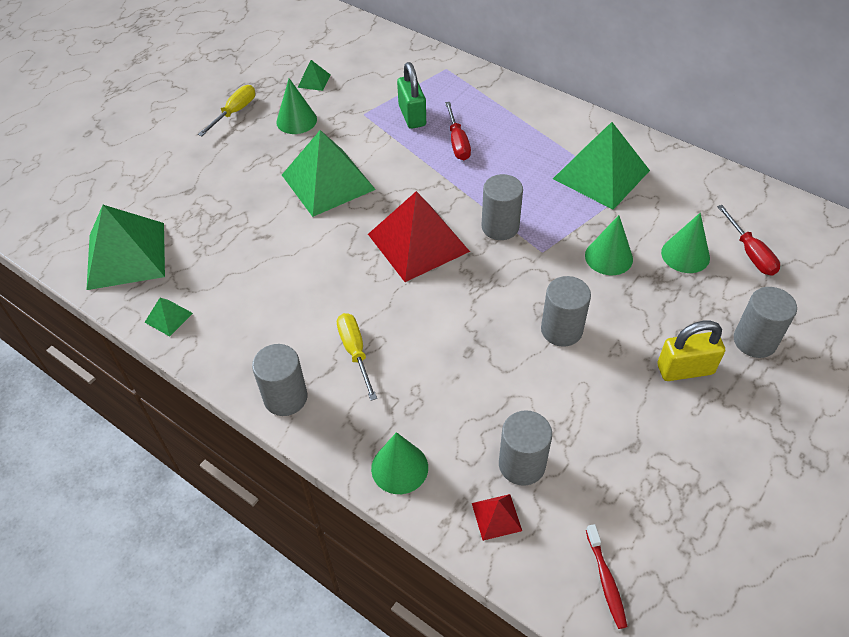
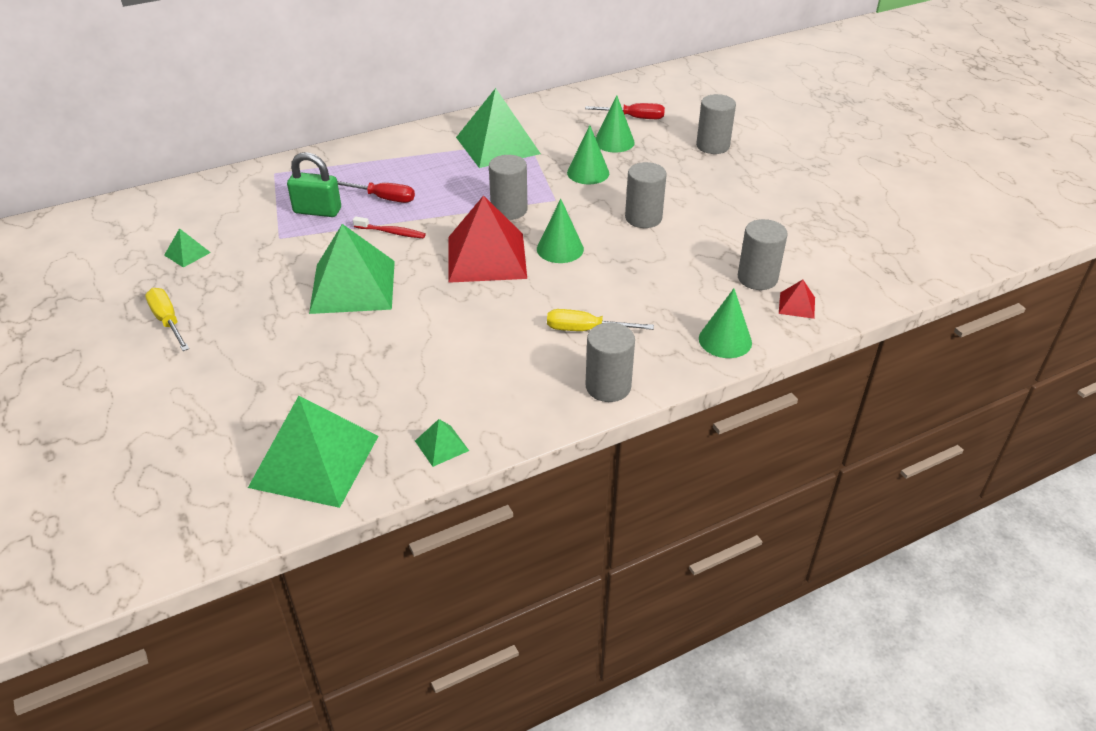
camera: 65 degrees left, 10 degrees down
green cone [276,78,317,134] -> green cone moved to [537,199,584,263]
red toothbrush [586,524,628,629] -> red toothbrush moved to [353,216,426,238]
yellow padlock [657,320,725,381] -> none

